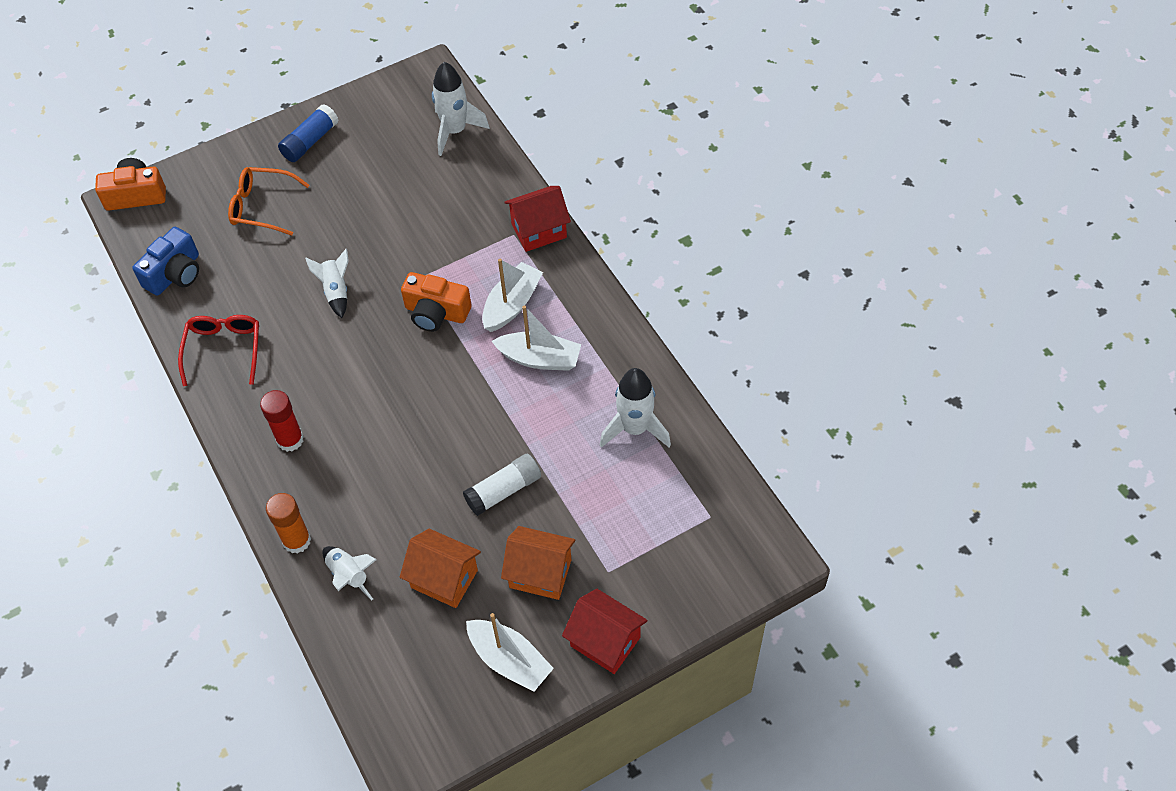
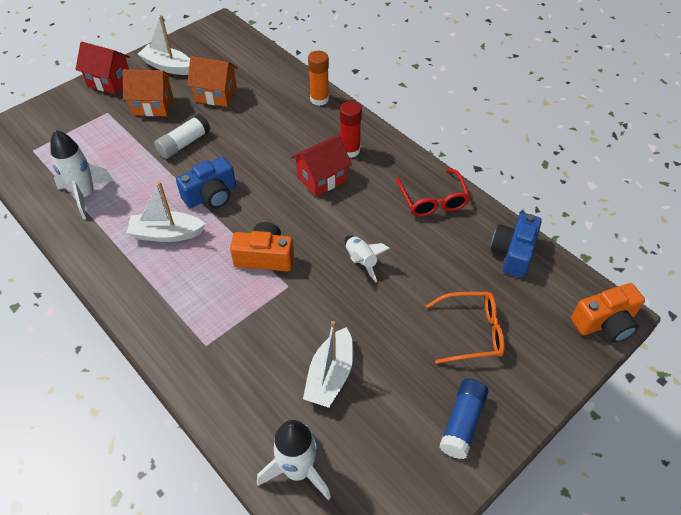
camera: 165 degrees right, 5 degrees down
white rocket [322,546,377,601] -> none
white boat [482,259,543,332] -> white boat moved to [303,321,353,408]
red house [504,186,571,252] -> red house moved to [291,135,352,197]
none -> blue camera [176,157,236,209]

